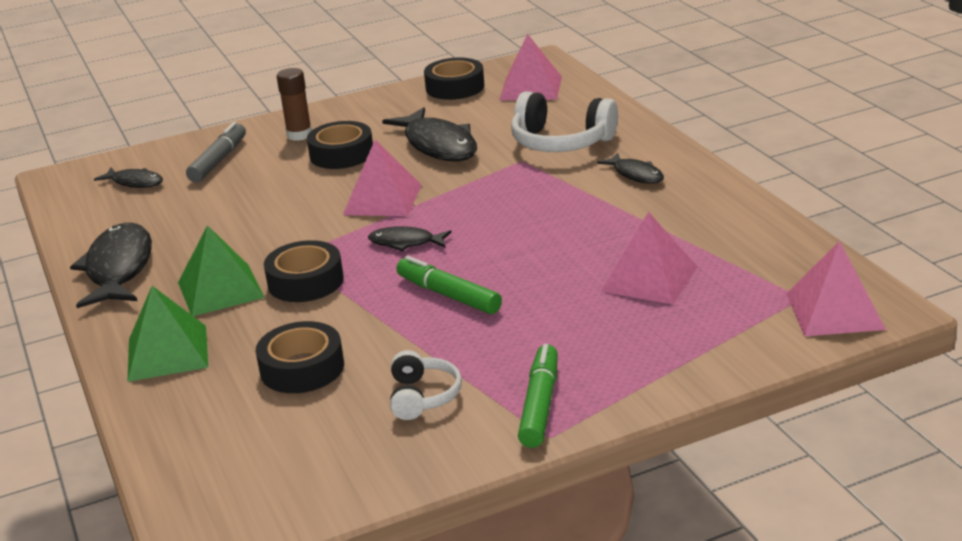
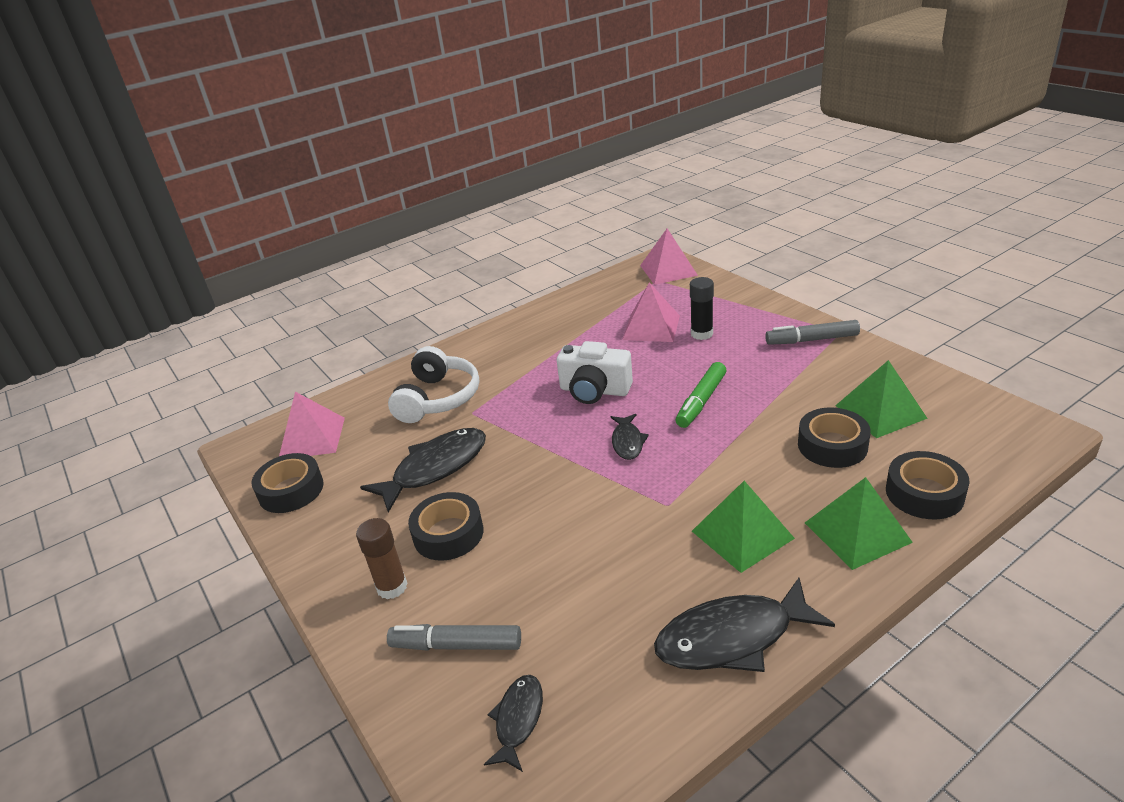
camera: 100 degrees left, 5 degrees up
black tape [264,240,344,302] -> black tape moved to [886,451,969,519]
pink pyramid [343,140,422,216] -> none
white headphones [390,350,462,420] -> none
green marker [518,344,558,448] -> grey marker [765,320,860,345]
black fish [597,153,664,184] -> none
none -> white camera [557,341,633,404]
none -> black glue stick [690,277,714,340]
none -> green pyramid [835,360,928,438]

